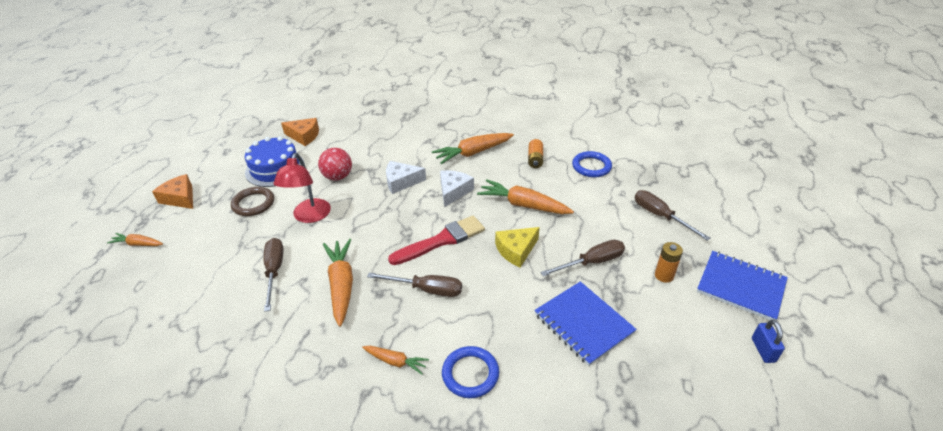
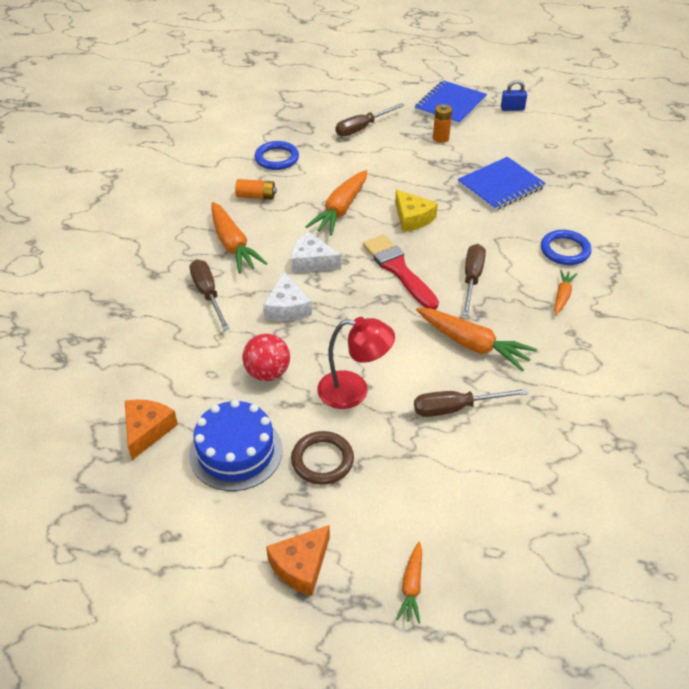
camera: 90 degrees left, 5 degrees up
orange carrot [323,239,353,327] -> orange carrot turned 135 degrees counterclockwise [416,308,537,371]
brown screwdriver [540,240,625,276] -> brown screwdriver moved to [189,260,230,331]

